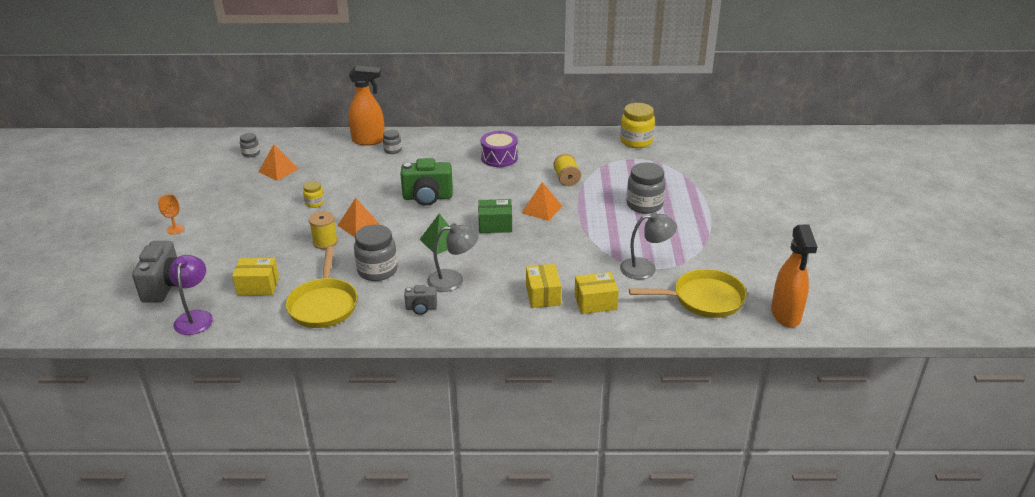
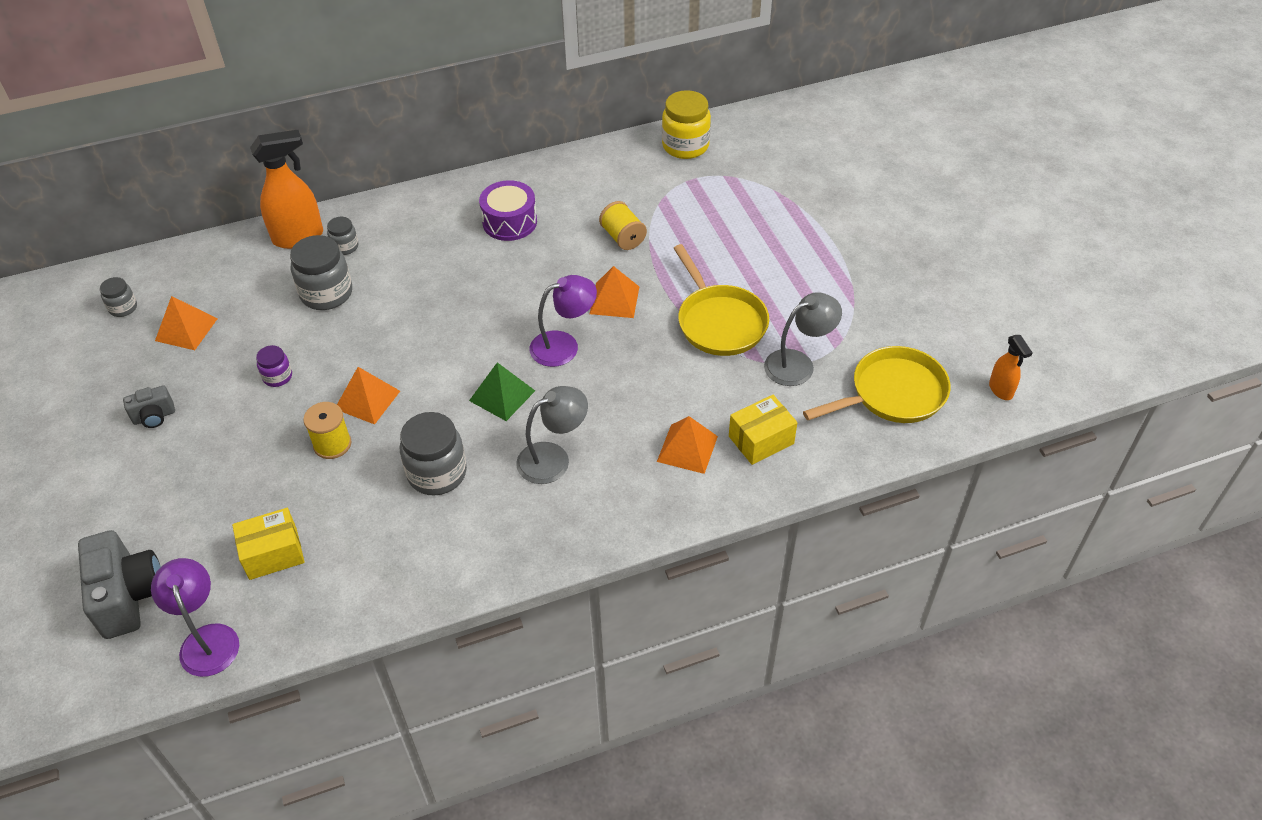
camera: 20 degrees left, 15 degrees up
orange goblet [158,194,184,234] -> none
yellow pan [286,246,357,328] -> yellow pan moved to [673,244,769,356]
yellow jar [303,181,325,208] -> purple jar [256,345,292,387]
green camera [400,158,453,206] -> none
grey camera [404,285,437,315] -> grey camera moved to [123,385,175,428]
green box [478,199,512,233] -> purple lamp [530,275,597,367]
yellow box [526,264,561,308] -> orange pyramid [657,416,718,474]
grey jar [626,163,666,214] -> grey jar moved to [290,235,352,310]
orange spray bottle [771,225,817,327] -> orange spray bottle [989,335,1033,400], size x0.54

